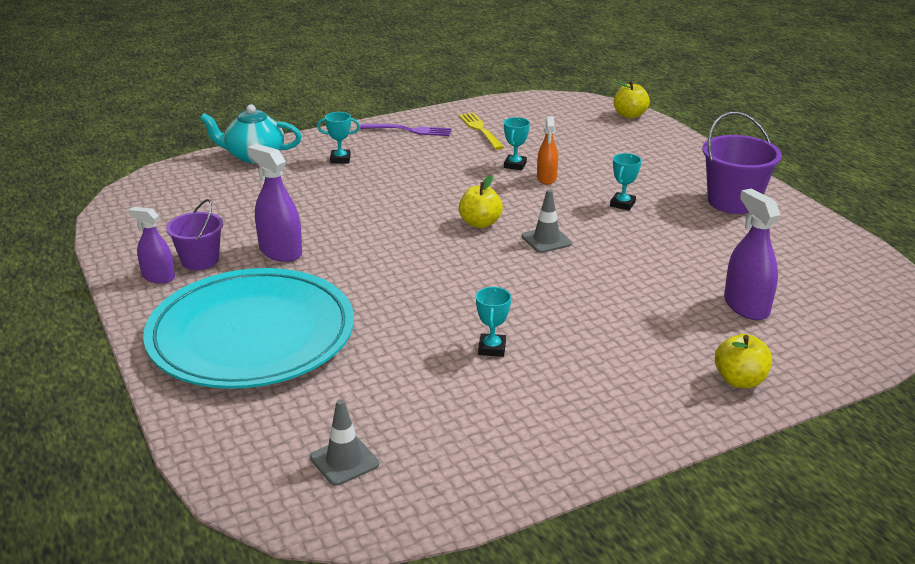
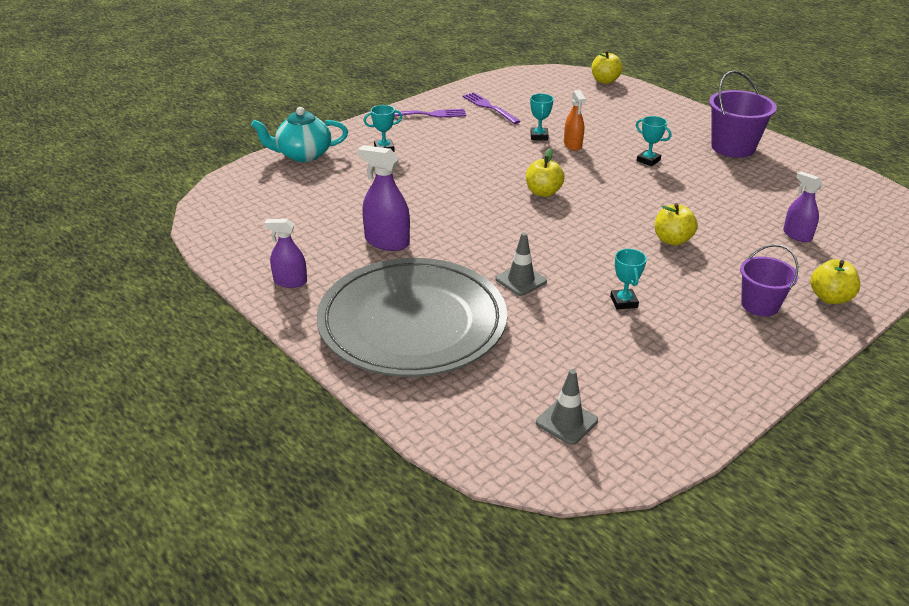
camera: 15 degrees left, 5 degrees up
turquoise plate [143,268,354,389] -> grey plate [317,258,507,377]
purple bucket [166,199,223,270] -> purple bucket moved to [740,244,798,316]
yellow fork [459,113,504,150] -> purple fork [462,92,521,124]
grey traffic cone [522,190,572,253] -> grey traffic cone moved to [495,232,547,296]
turquoise trophy [610,153,641,210] -> turquoise trophy turned 60 degrees counterclockwise [636,116,671,166]
purple spray bottle [724,188,780,320] -> purple spray bottle [783,171,823,242], size x0.66
none -> yellow apple [655,203,698,246]

